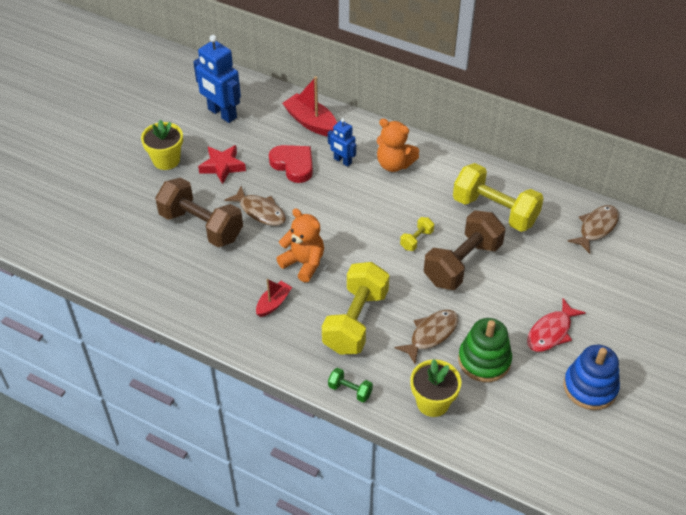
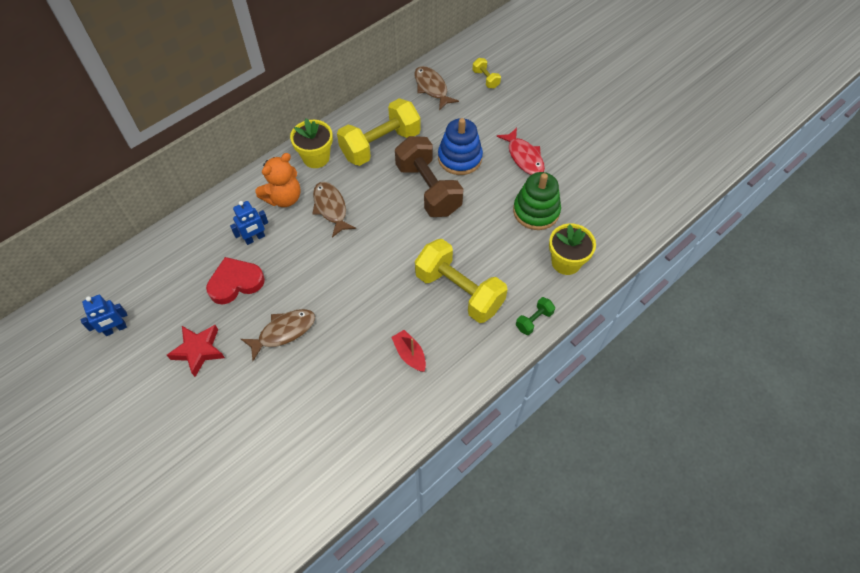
camera: 70 degrees left, 10 degrees up
yellow flower pot [141,120,183,170] -> yellow flower pot moved to [290,119,333,168]
brown dumbbell [155,177,243,247] -> none
blue robot [193,35,241,123] -> blue robot [81,295,127,336], size x0.56
orange teddy bear [276,208,324,283] -> none
red boat [282,76,337,136] -> none
brown fish [394,310,459,364] -> brown fish moved to [312,182,356,238]
yellow dumbbell [400,217,434,251] -> yellow dumbbell moved to [472,58,501,88]
blue stacking toy [564,345,620,410] -> blue stacking toy moved to [438,118,483,175]

